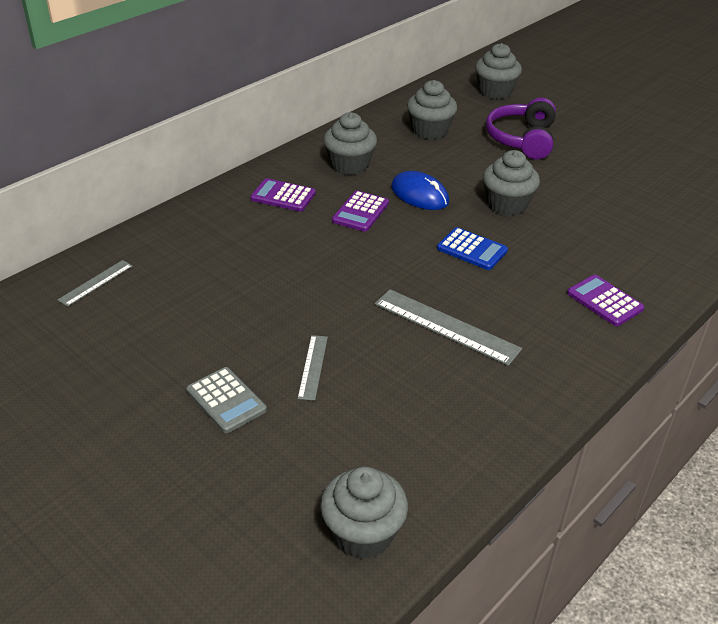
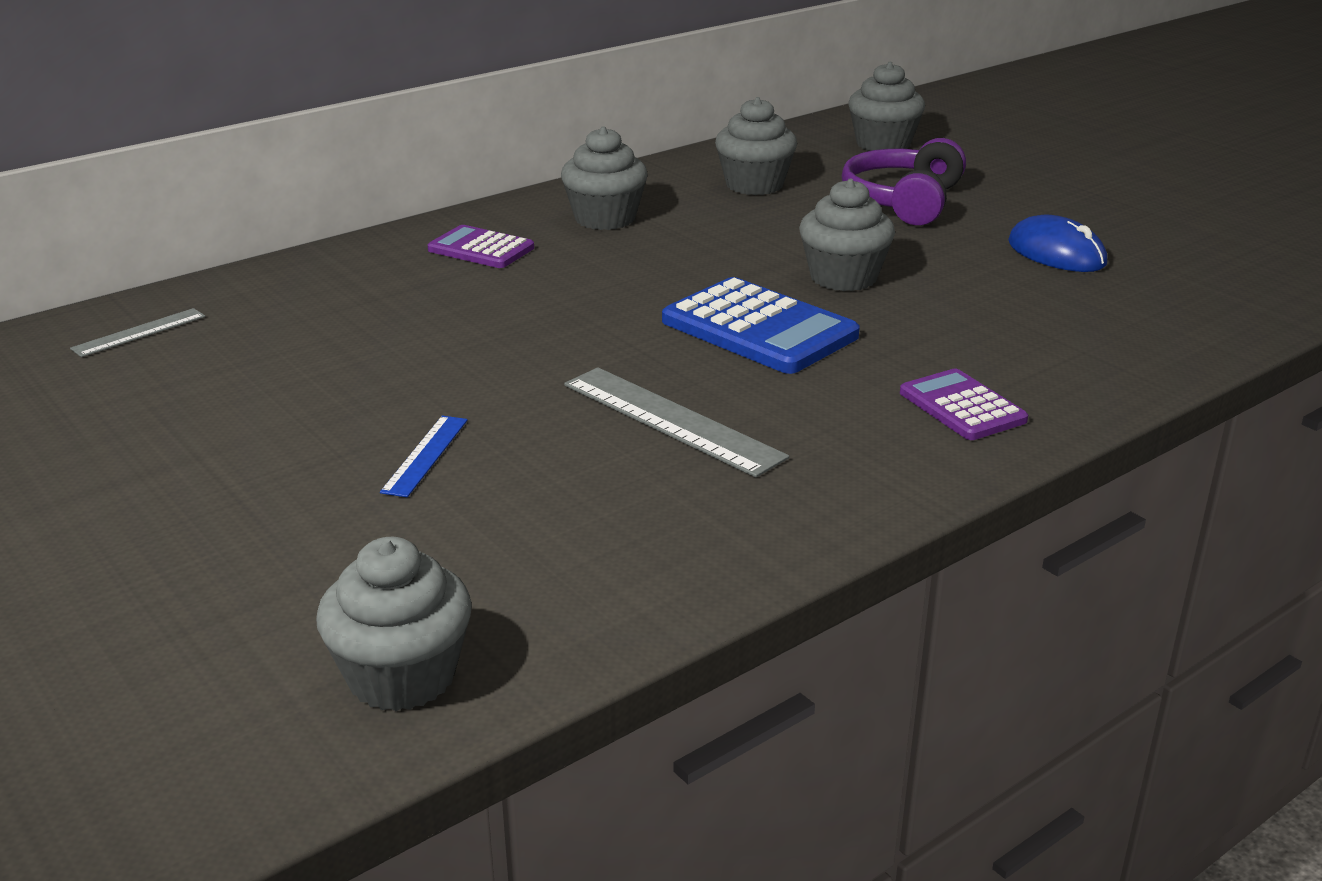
camera: 10 degrees right, 10 degrees down
grey calculator [186,367,267,433] -> none
grey ruler [297,335,328,401] -> blue ruler [380,415,468,497]
purple calculator [332,191,389,232] -> none
blue mouse [391,171,449,210] -> blue mouse moved to [1008,215,1107,272]
blue calculator [437,227,508,270] -> blue calculator [662,277,860,374], size x1.67

